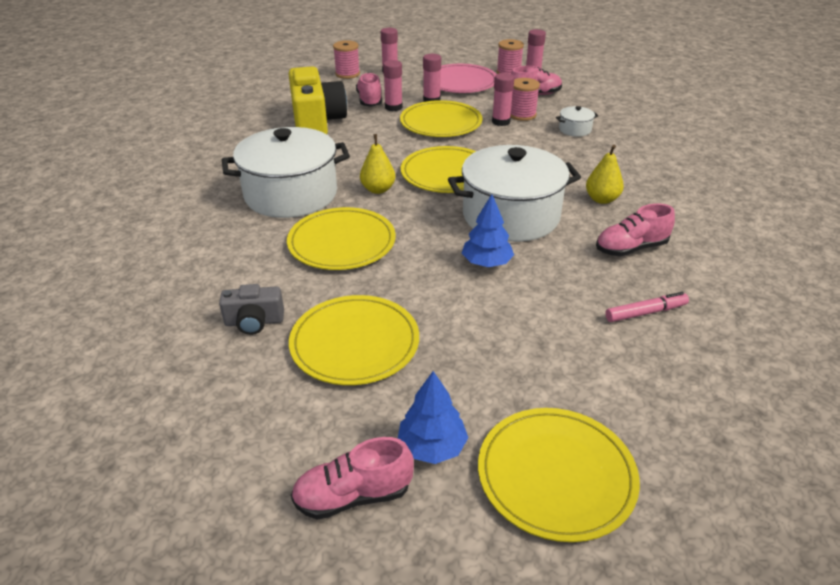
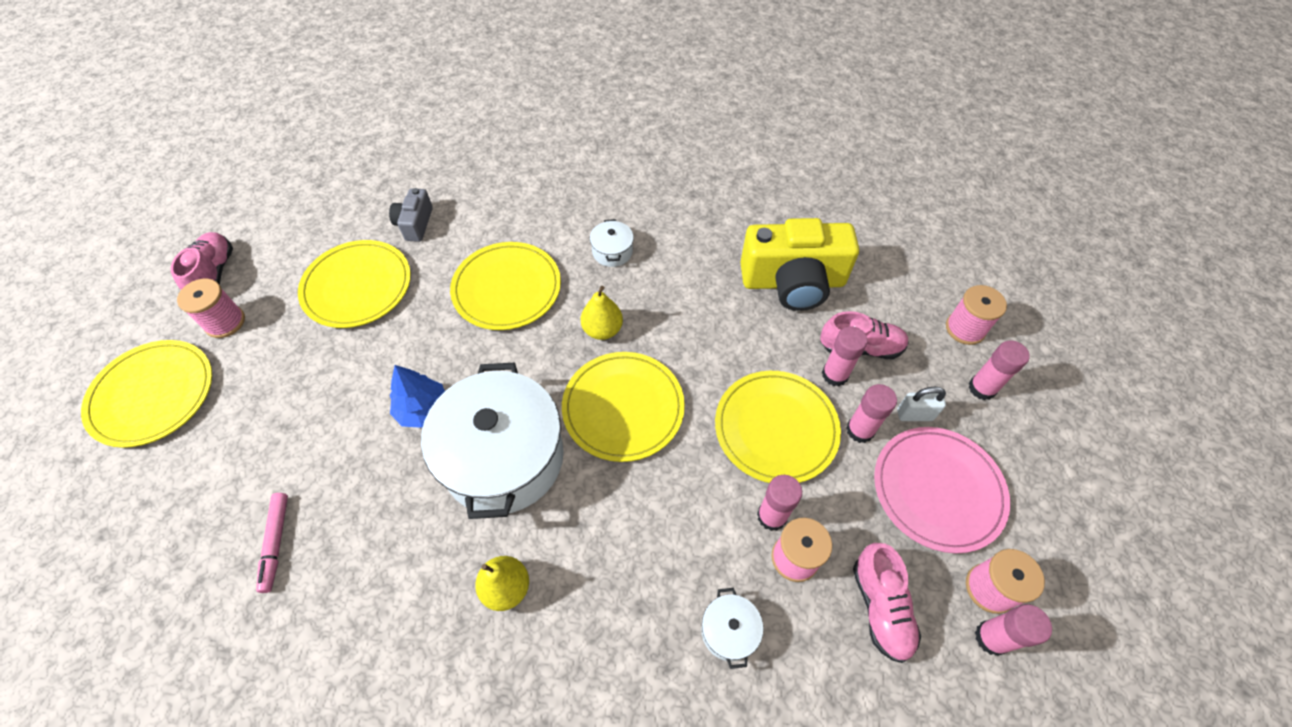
camera: 100 degrees right, 20 degrees up
white pot [222,127,350,218] -> white pot [590,219,634,267], size x0.41
blue tree [398,371,468,464] -> pink spool [177,279,245,338]
pink shoe [596,203,675,256] -> none
none -> white padlock [897,387,946,421]

